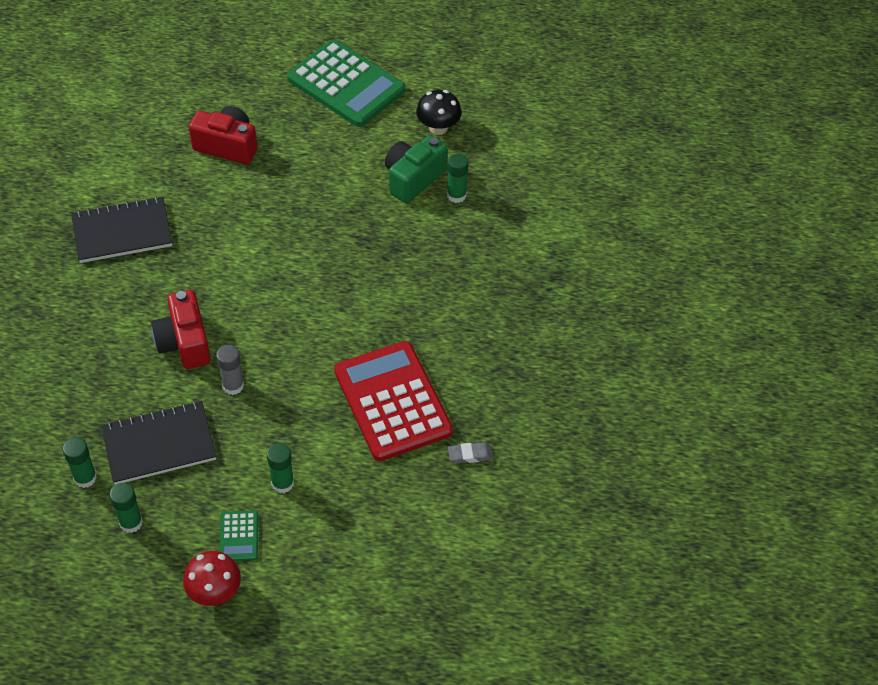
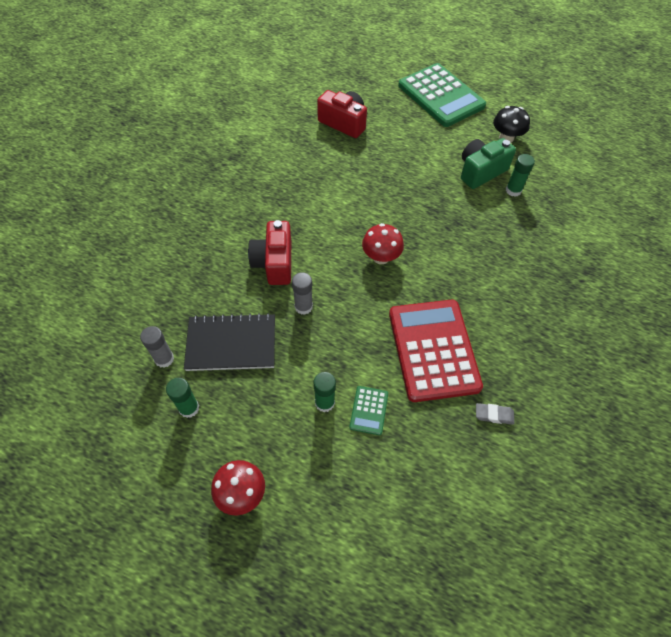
camera: 15 degrees right, 5 degrees up
green glue stick [63,437,97,488] -> grey glue stick [140,326,174,368]
black notebook [71,196,172,263] -> none
green calculator [220,510,258,561] -> green calculator moved to [349,386,388,435]
none -> red mushroom [362,223,404,264]

